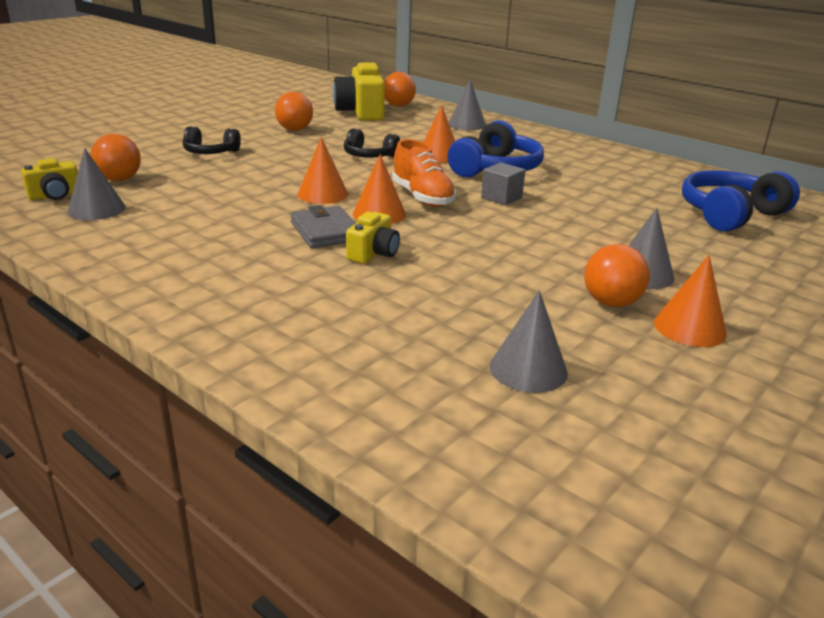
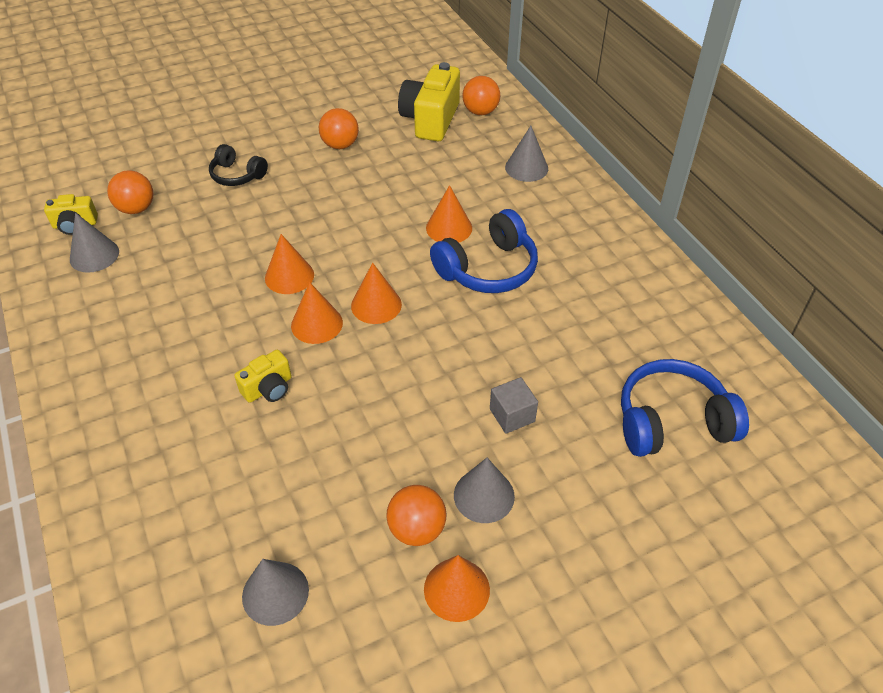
camera: 25 degrees right, 20 degrees up
grey wallet [291,205,356,249] -> none
black headphones [344,129,400,158] -> none
orange shoe [392,139,456,207] -> orange cone [351,263,402,324]
grey cube [481,162,525,205] -> grey cube moved to [490,377,538,434]

